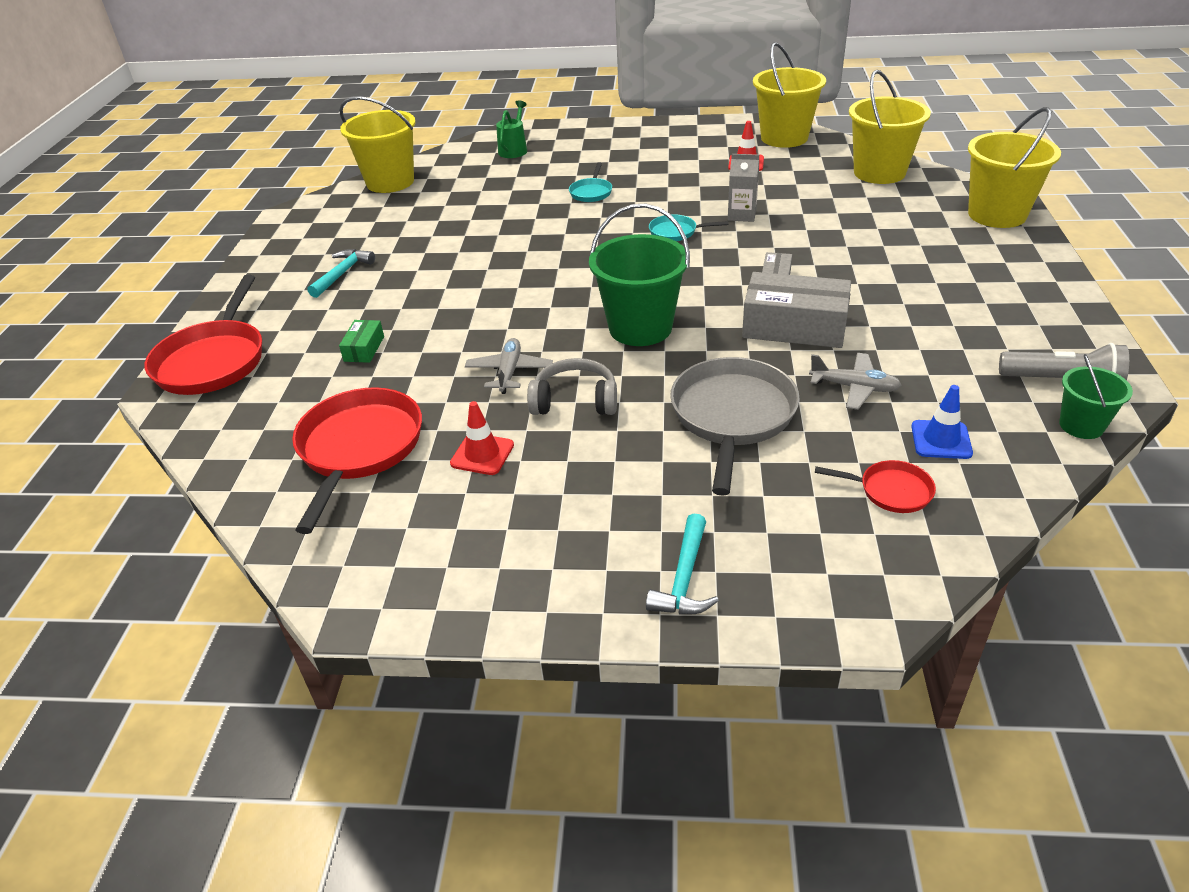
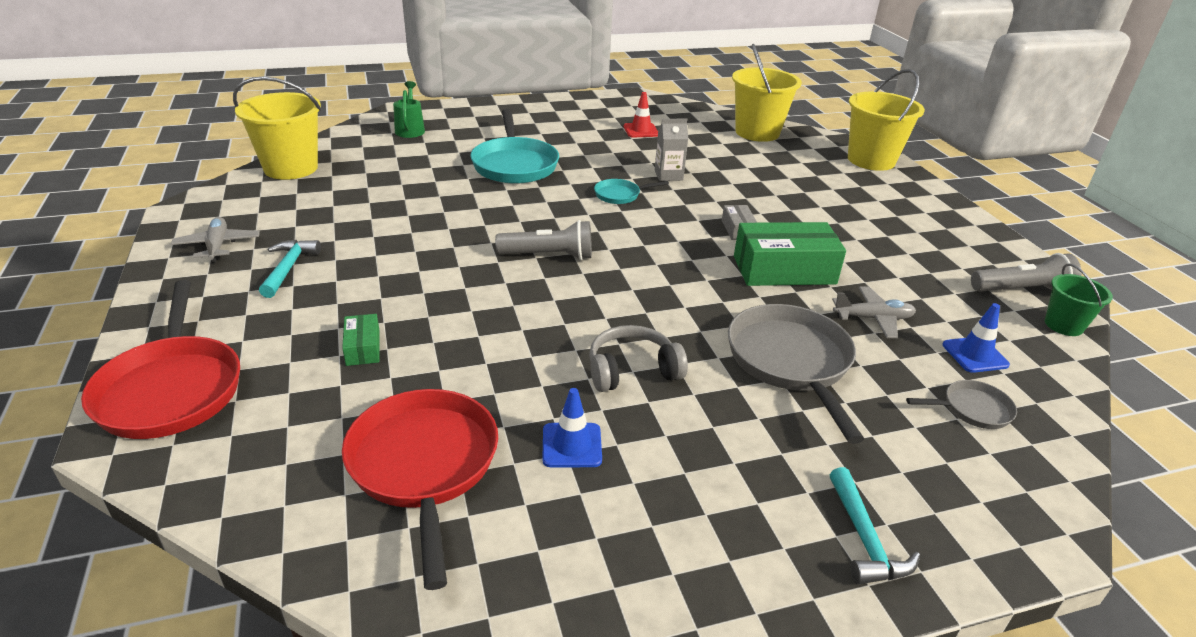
camera: 25 degrees left, 5 degrees down
red traffic cone [450,401,514,475] -> blue traffic cone [542,388,602,467]
grey plane [465,338,553,394] -> grey plane moved to [171,217,260,263]
turquoise pan [569,162,612,202] -> turquoise pan [470,109,559,184], size x2.02
green bucket [589,204,690,346] -> none
grey box [742,272,851,348] -> green box [734,222,846,286]
yellow bucket [753,42,826,148] -> none
red pan [815,460,936,513] -> grey pan [906,380,1017,429]
none -> grey flashlight [495,220,592,260]

